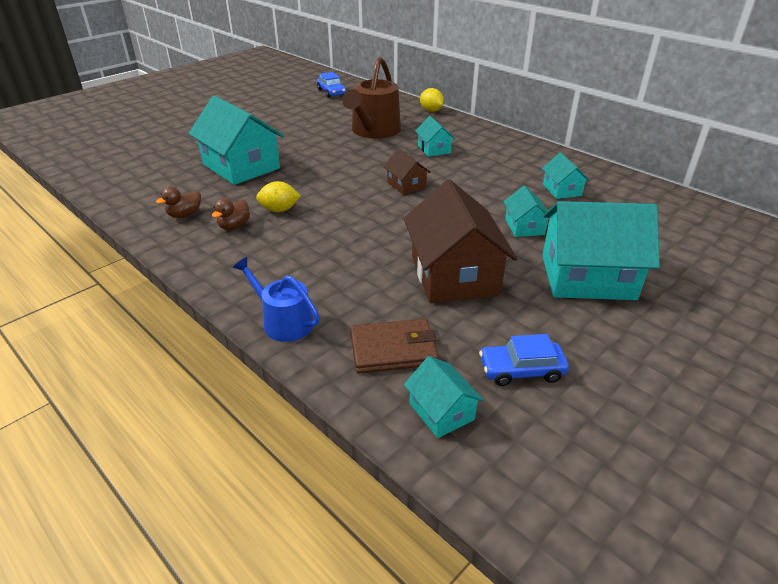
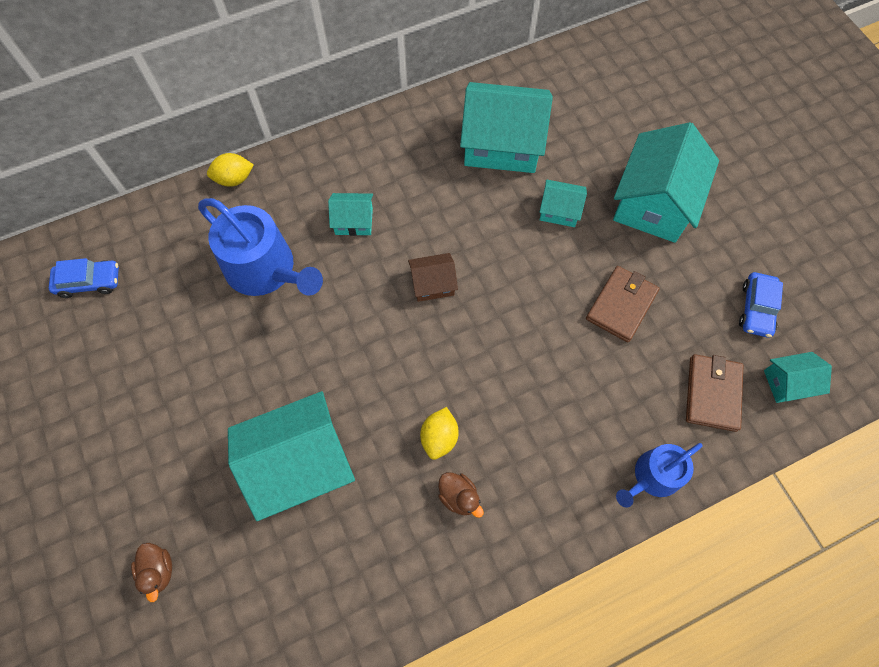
camera: 70 degrees left, 30 degrees up
brown duck [156,187,201,218] -> brown duck moved to [131,543,172,602]
brown watering can [342,57,401,139] -> blue watering can [198,198,323,296]
brown house [404,180,518,303] -> brown wallet [586,266,659,342]
turquoise house [542,153,590,199] -> turquoise house [460,82,553,173], size x2.05

